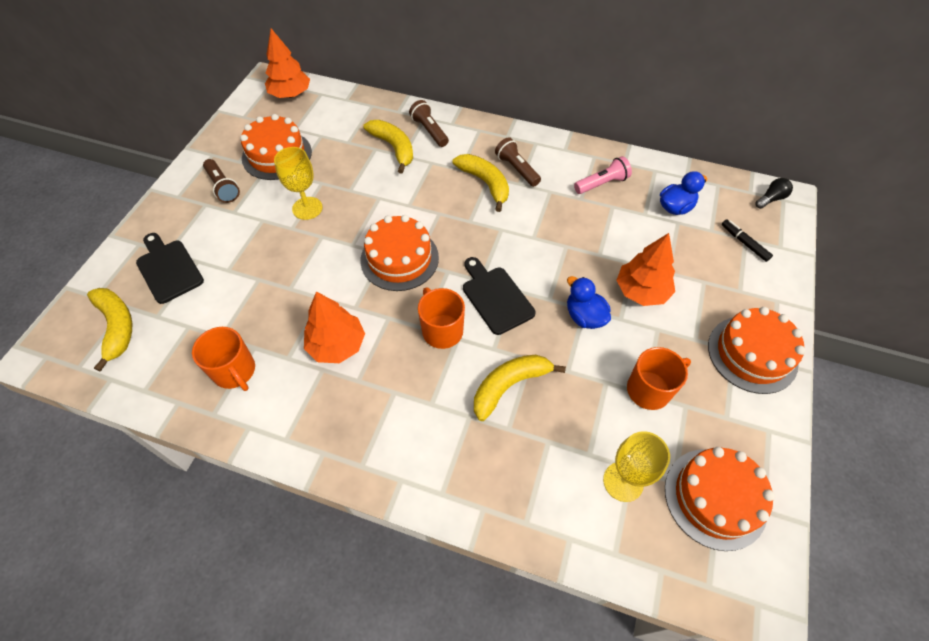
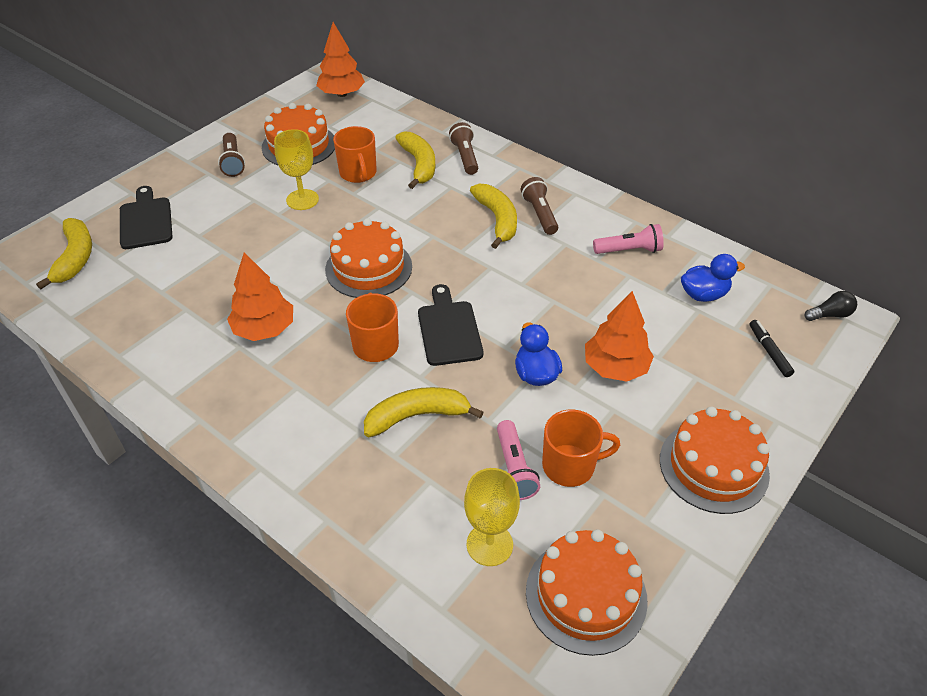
camera: 20 degrees right, 10 degrees down
orange mug [192,327,255,391] -> orange mug moved to [333,126,377,183]
none -> pink flashlight [497,420,540,500]

